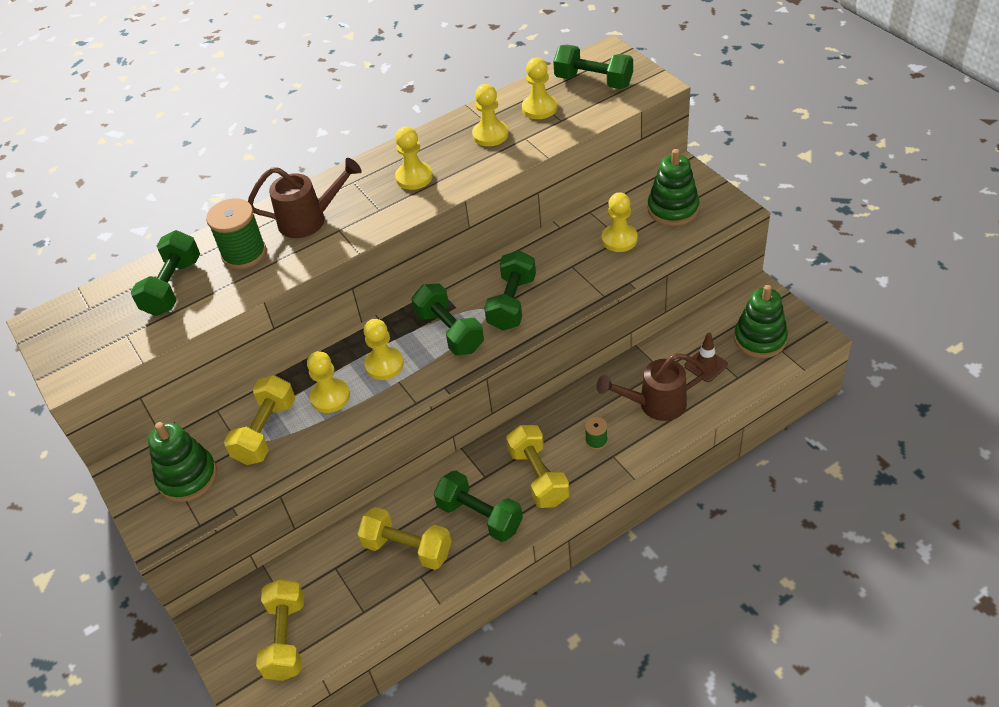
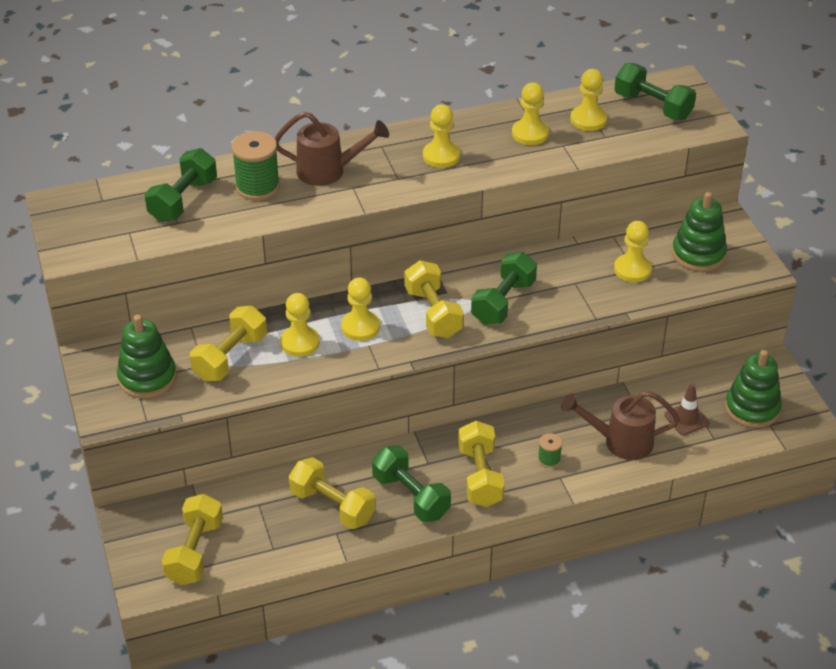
camera: 10 degrees right, 5 degrees down
green dumbbell [411,283,484,355] -> yellow dumbbell [405,260,464,338]

